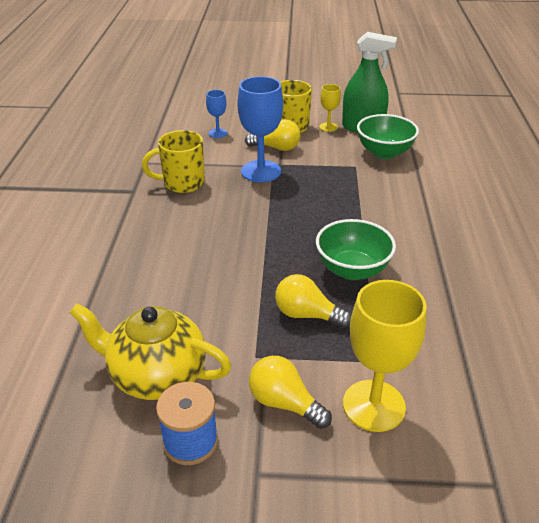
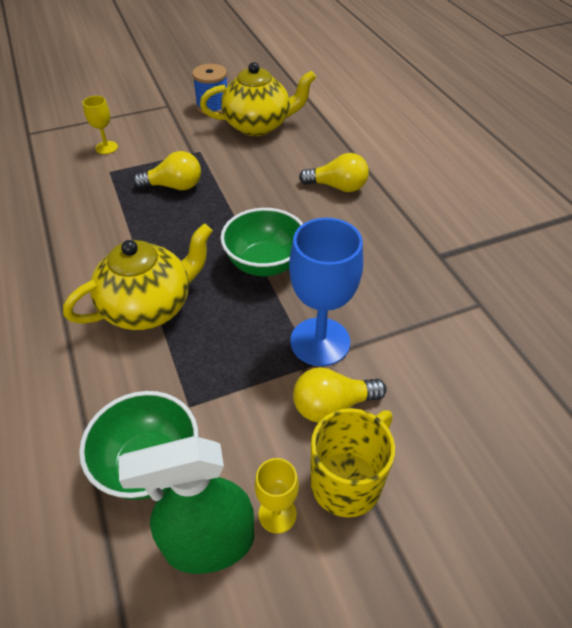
camera: 155 degrees right, 10 degrees up
yellow mug [142,130,205,193] -> none
blue goblet [206,90,227,138] -> none
yellow light bulb [249,356,332,429] -> yellow light bulb moved to [299,153,369,192]
green bowl [316,219,396,280] -> green bowl moved to [220,208,303,276]
yellow goblet [343,280,427,432] -> yellow goblet [83,96,118,154], size x0.51
none -> yellow teapot [63,224,213,330]

